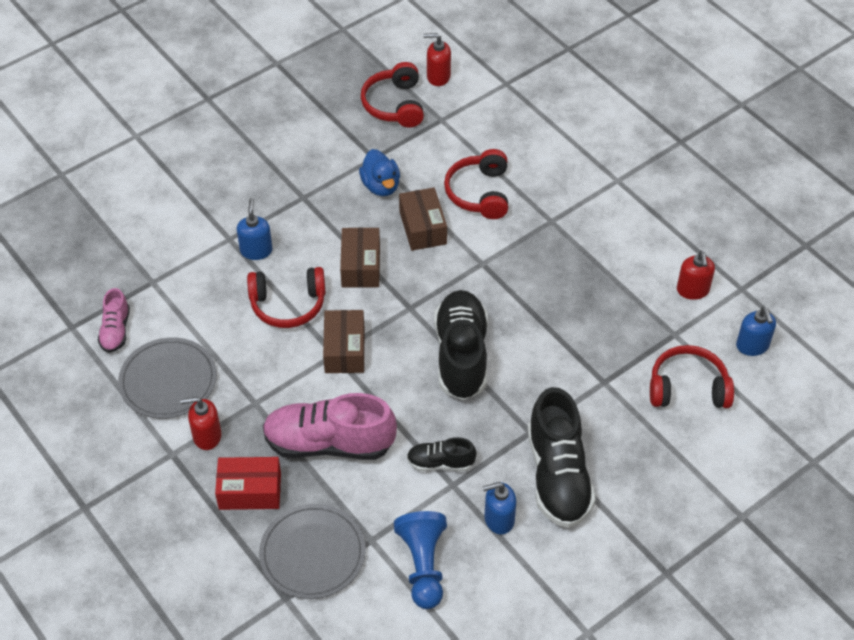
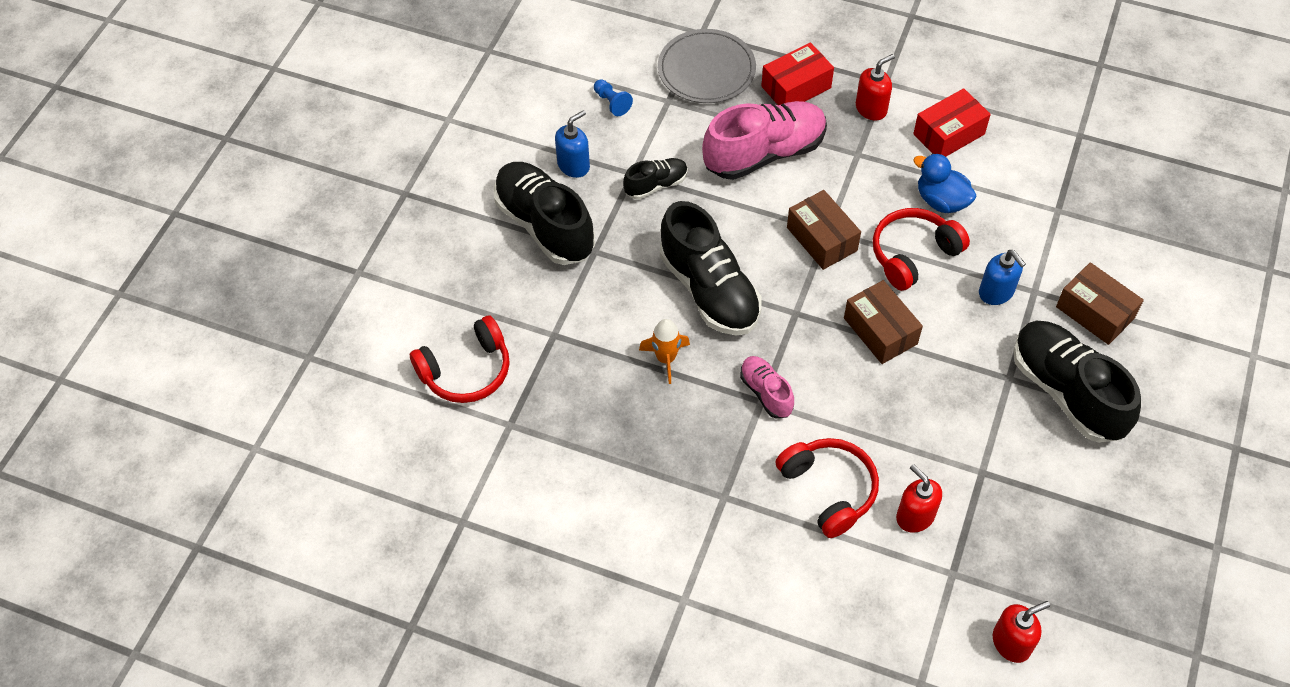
camera: 150 degrees right, 5 degrees up
pink shoe [98,288,130,353] -> pink shoe moved to [740,356,794,418]
grey plate [118,337,217,419] -> red box [913,88,991,157]
blue duck [359,149,400,196] -> blue duck moved to [913,153,976,213]
red headphones [361,62,424,127] -> none
blue pawn [394,511,447,609] -> blue pawn [594,79,633,116], size x0.52
brown box [399,187,447,251] -> brown box moved to [1056,262,1144,345]
red soap dispenser [677,251,715,300] -> red soap dispenser moved to [896,464,942,533]
blue soap dispenser [736,307,776,356] -> none
none -> orange rocket [639,319,690,384]
none -> black shoe [1013,321,1141,443]

